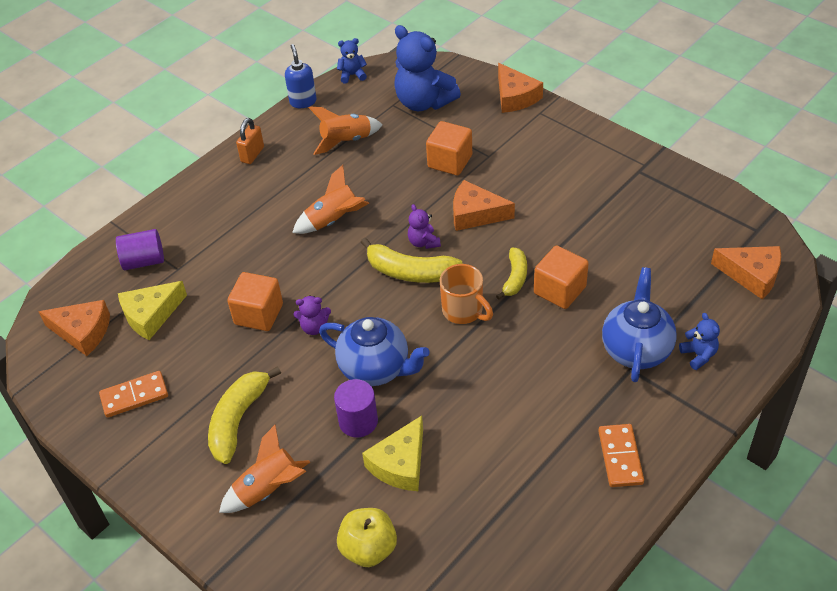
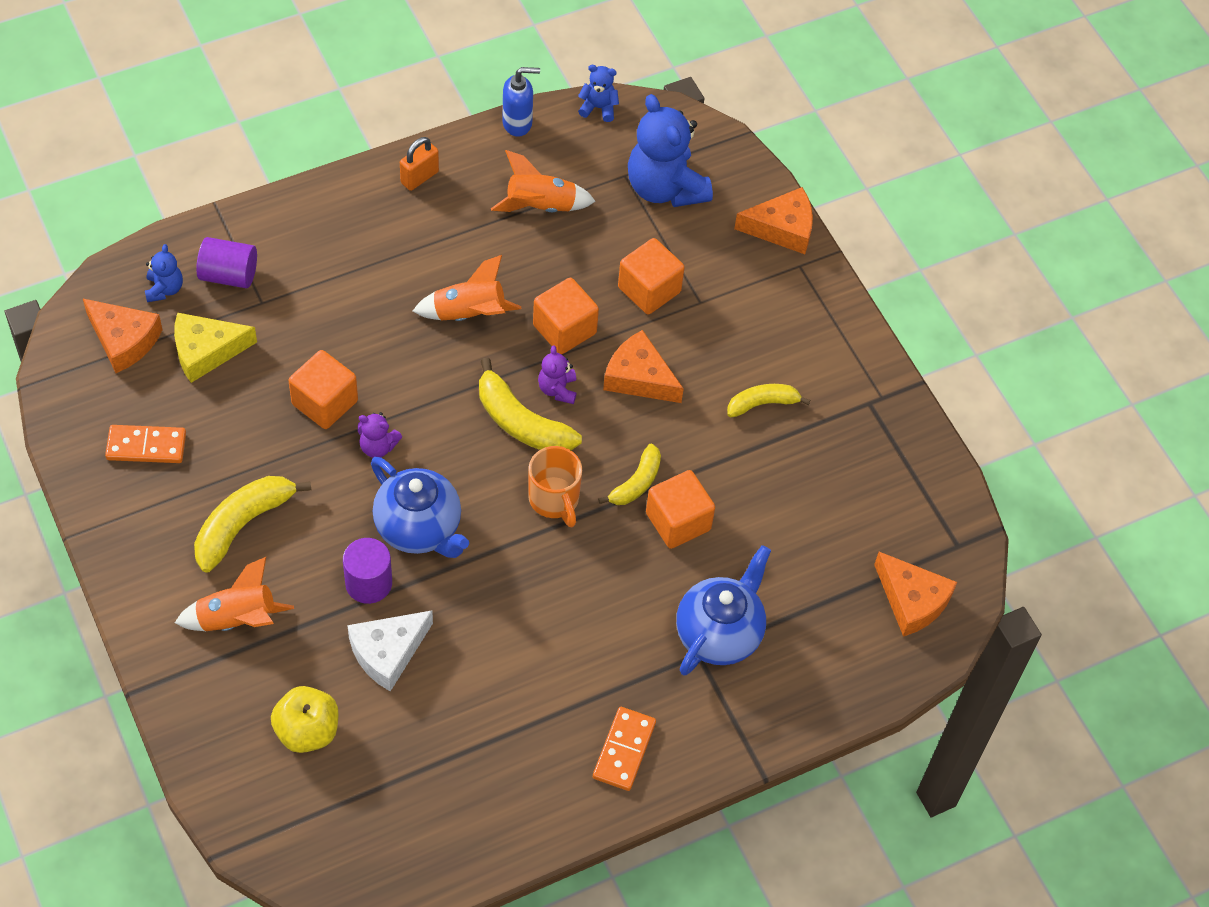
camera: 15 degrees right, 10 degrees up
blue soap dispenser [285,44,317,108] -> blue soap dispenser turned 75 degrees clockwise [503,67,540,137]
yellow cheese [362,416,423,491] -> white cheese [347,610,433,691]
orange cheese [498,63,543,113] -> orange cheese turned 90 degrees counterclockwise [734,187,813,254]
blue teddy bear [679,313,720,370] -> blue teddy bear moved to [145,244,183,302]
none -> orange cube [533,278,599,354]
none -> yellow banana [727,384,810,417]

